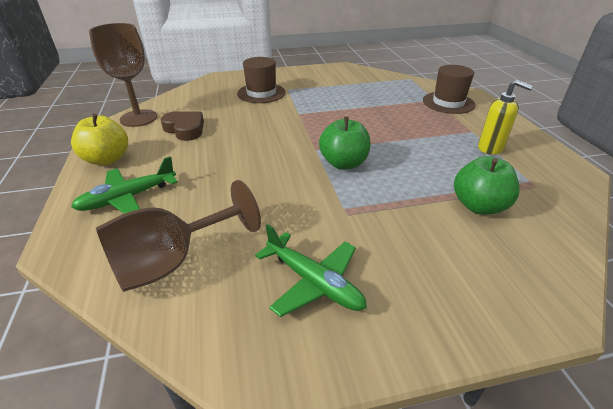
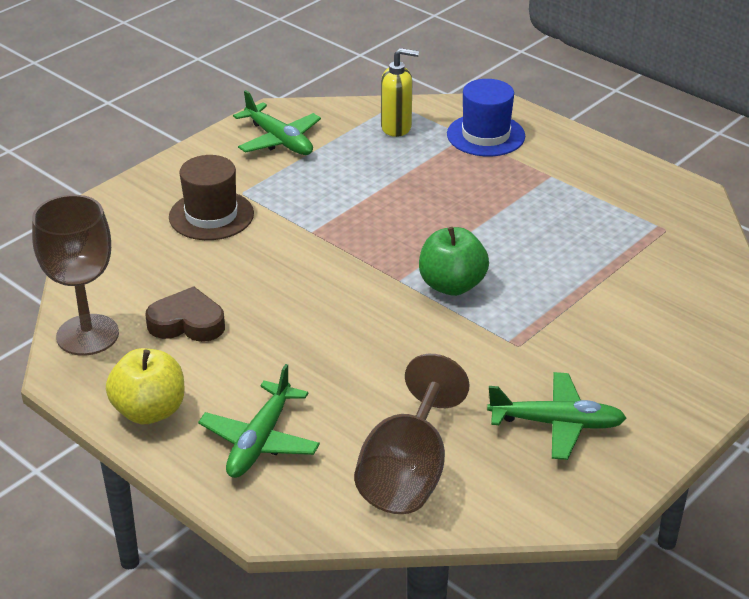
camera: 35 degrees left, 0 degrees up
brown hat [423,65,475,114] -> blue hat [447,79,525,156]
green apple [454,156,520,215] -> none
yellow soap dispenser [478,80,533,155] -> yellow soap dispenser moved to [381,48,419,137]
none -> green plane [233,90,321,155]

